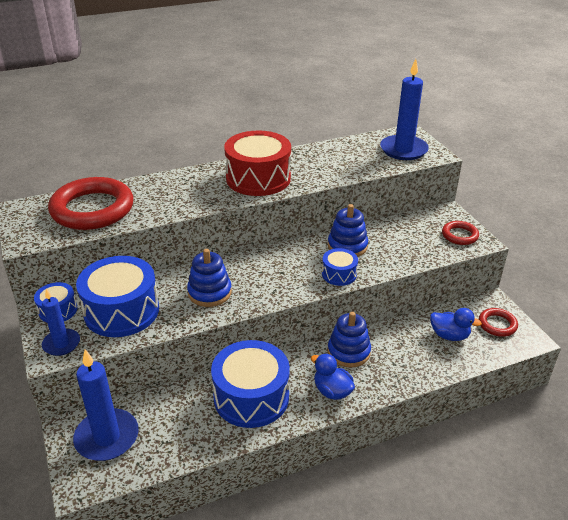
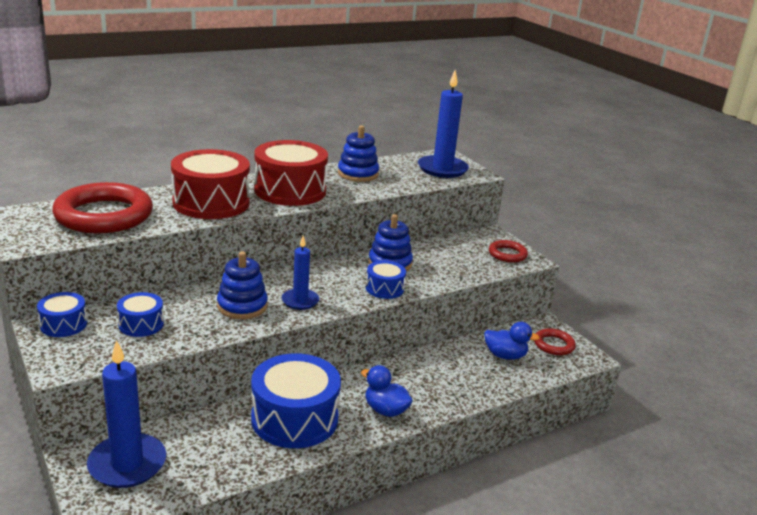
camera: 10 degrees left, 10 degrees down
blue candle [42,289,80,356] -> blue candle moved to [282,236,319,310]
blue drum [76,256,159,337] -> blue drum [117,292,164,337], size x0.51
blue stacking toy [328,312,371,368] -> blue stacking toy moved to [338,125,379,182]
none -> red drum [171,149,250,219]

